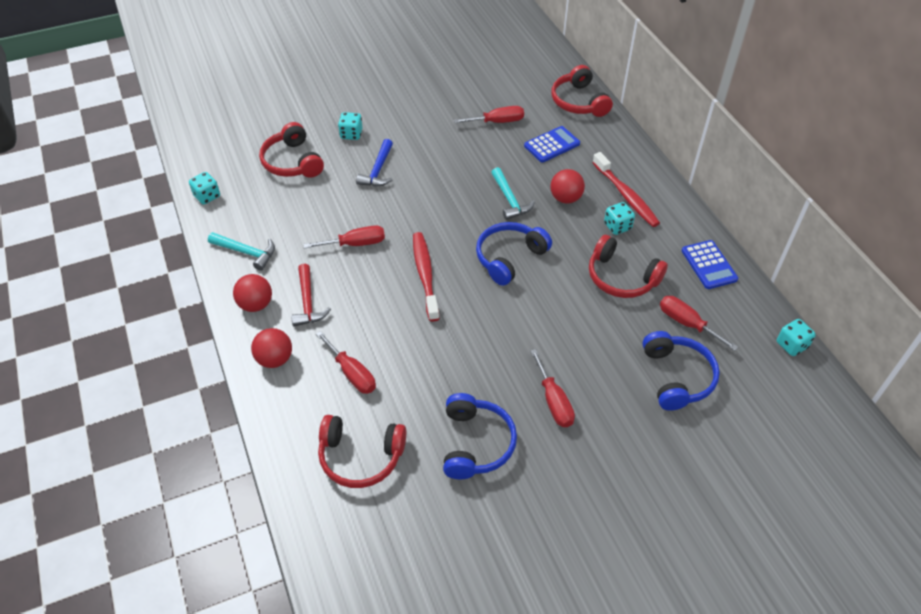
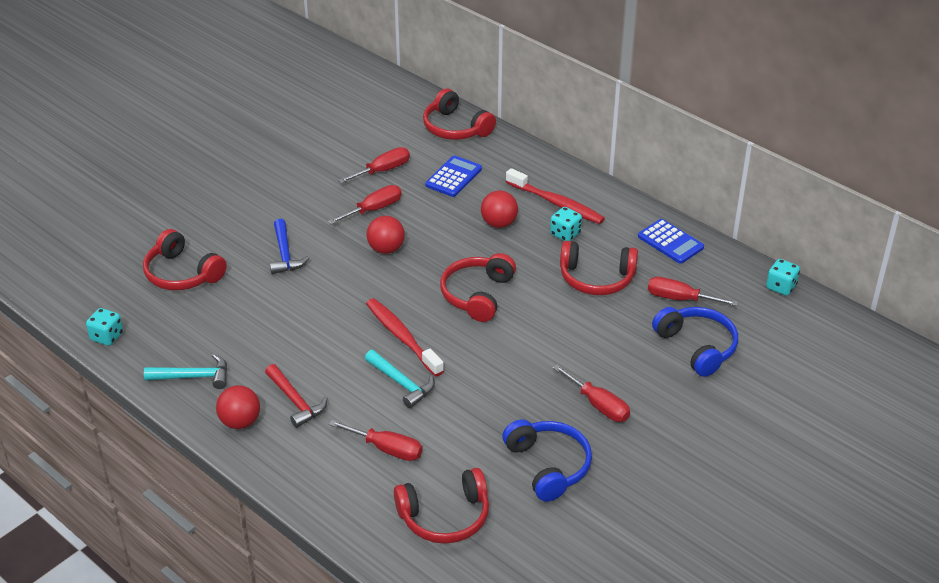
camera: 25 degrees left, 10 degrees down
red ball [251,328,292,368] -> red ball moved to [367,216,405,254]
red screwdriver [303,226,385,249] -> red screwdriver moved to [328,185,402,224]
turquoise dice [338,112,363,140] -> none
blue headphones [476,222,552,286] -> red headphones [440,253,516,322]
turquoise hammer [491,167,535,220] -> turquoise hammer moved to [365,350,435,408]

